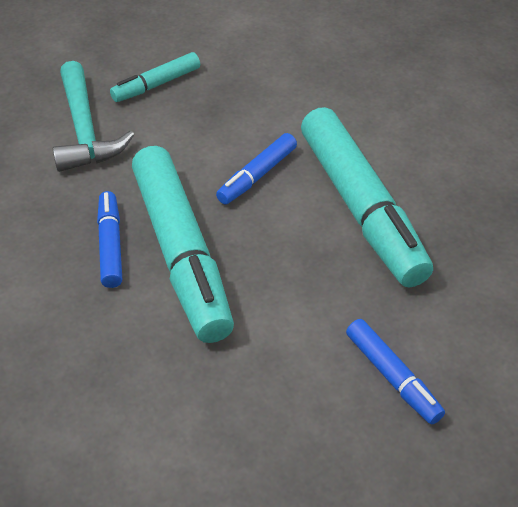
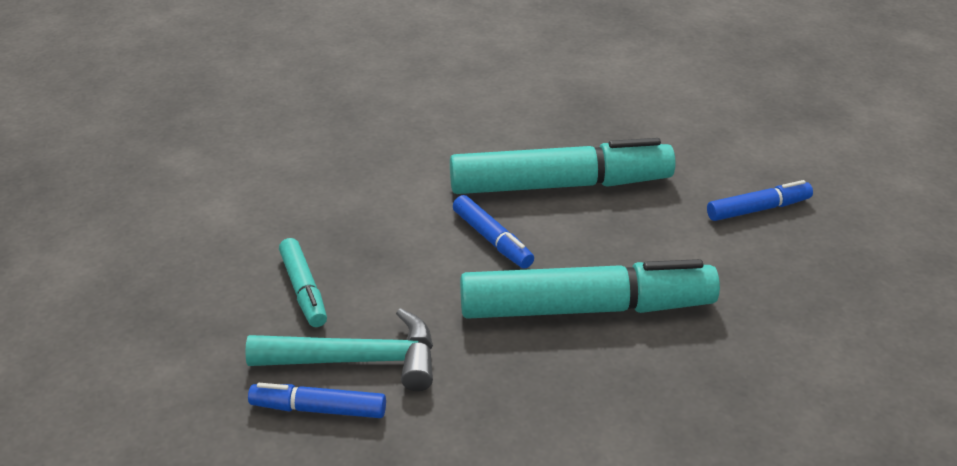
camera: 75 degrees left, 10 degrees down
blue marker [97,191,122,288] -> blue marker moved to [248,383,386,418]

